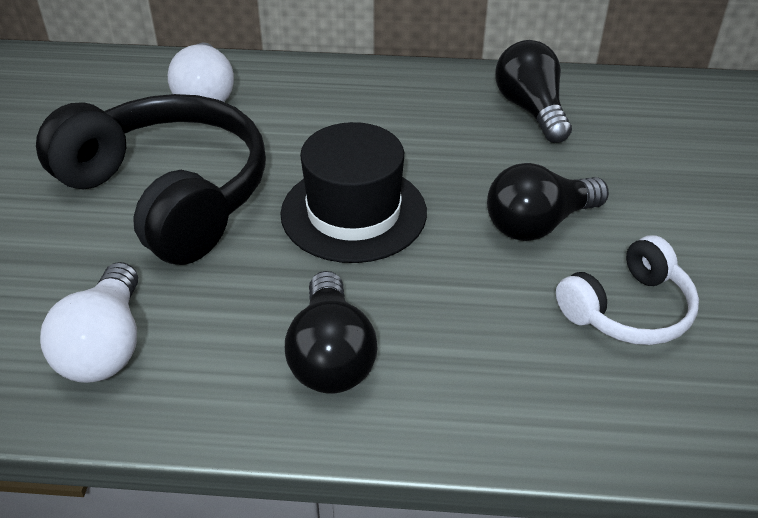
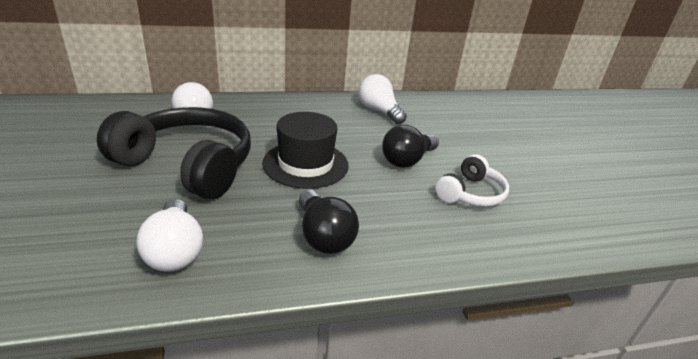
camera: 20 degrees left, 10 degrees down
black light bulb [495,40,572,143] -> white light bulb [359,74,407,124]

